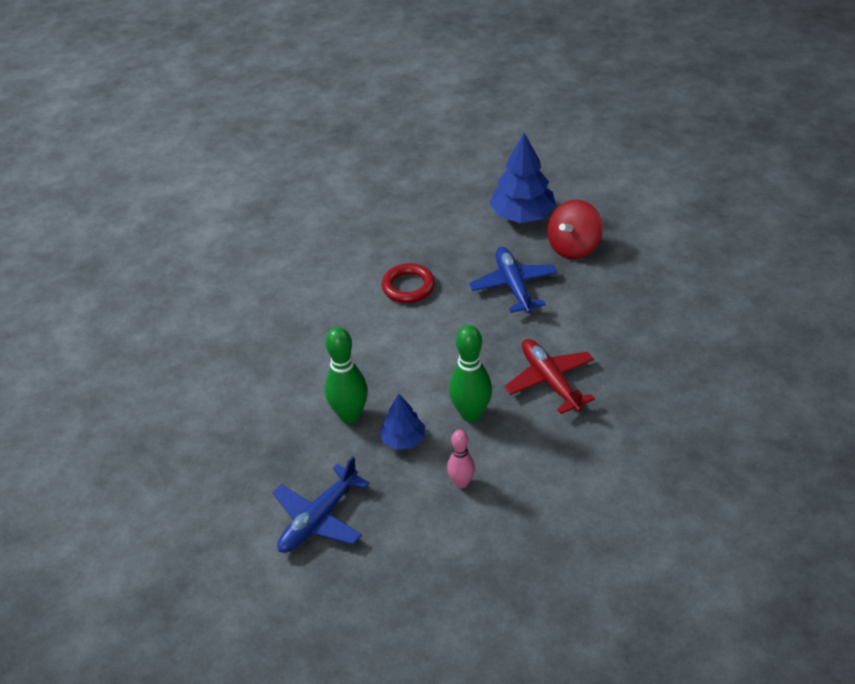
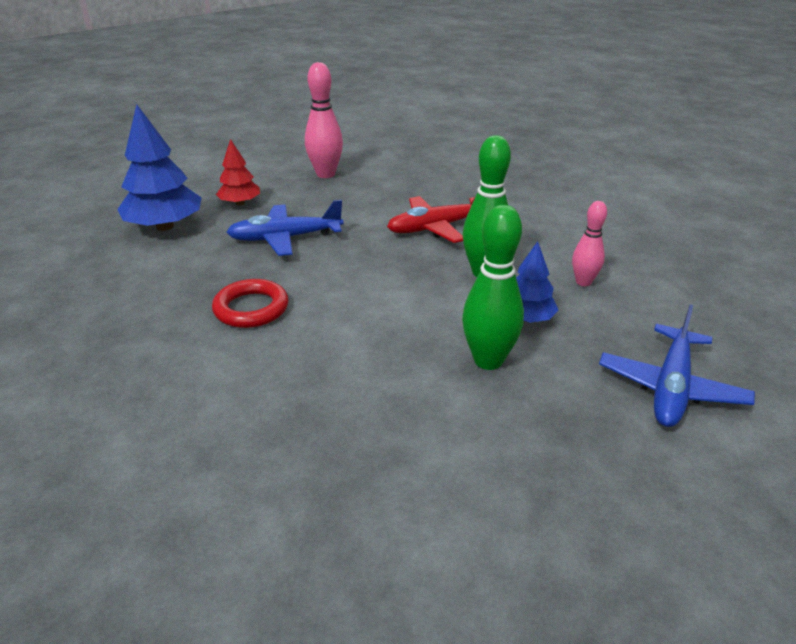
camera: 90 degrees left, 10 degrees down
blue plane [273,456,370,553] -> blue plane turned 75 degrees clockwise [599,305,755,427]
red spinning top [547,200,603,259] -> red tree [216,139,260,206]
none -> pink bowling pin [305,62,343,178]

